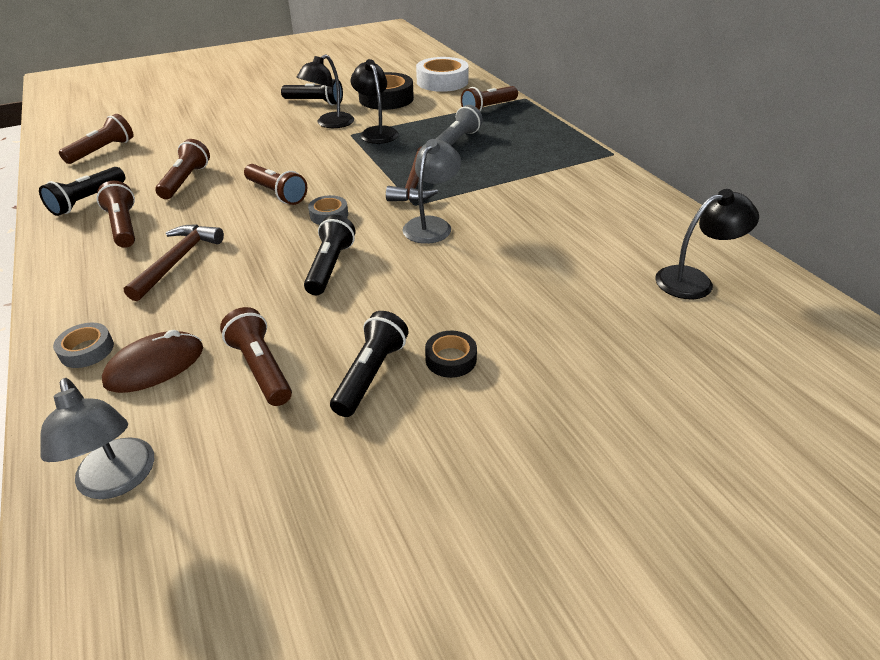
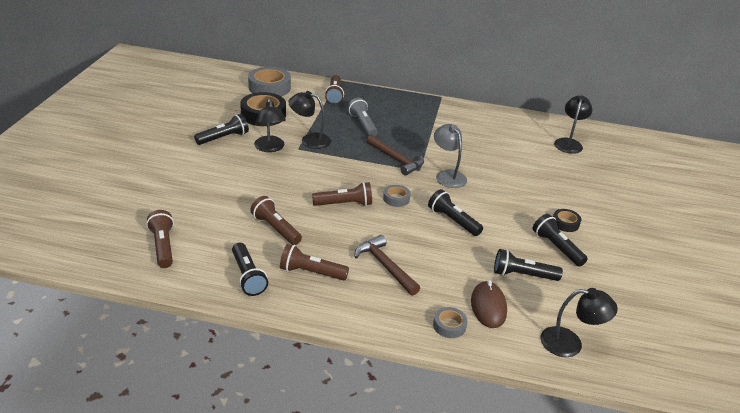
camera: 55 degrees left, 5 degrees down
grey lamp [40,378,154,499] -> black lamp [540,288,618,357]
brown flashlight [220,307,292,406] -> black flashlight [494,249,563,281]
white tape [416,57,469,92] -> grey tape [248,67,291,96]

